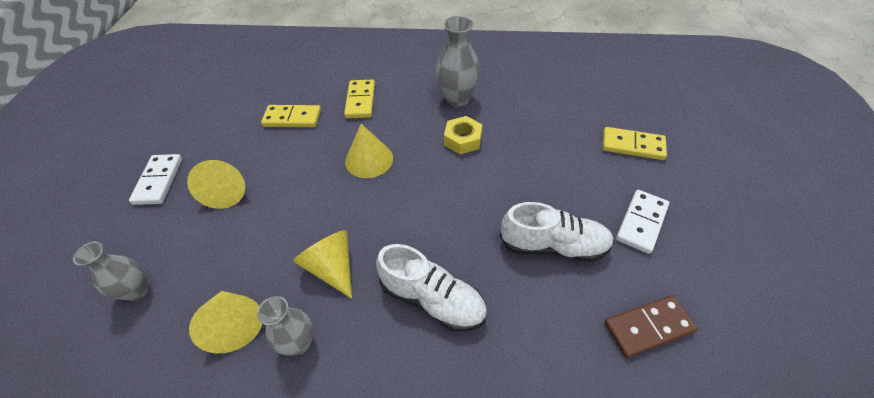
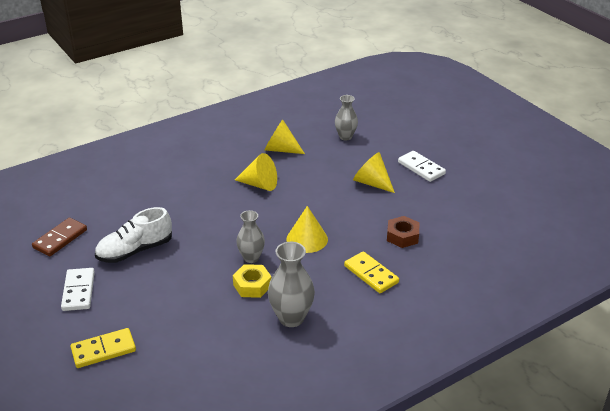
camera: 140 degrees right, 15 degrees down
grey vase [257,296,313,356] -> grey vase moved to [236,210,265,263]
yellow domino [261,105,321,127] -> brown nut [387,216,419,248]
white shoe [376,244,487,332] -> none

